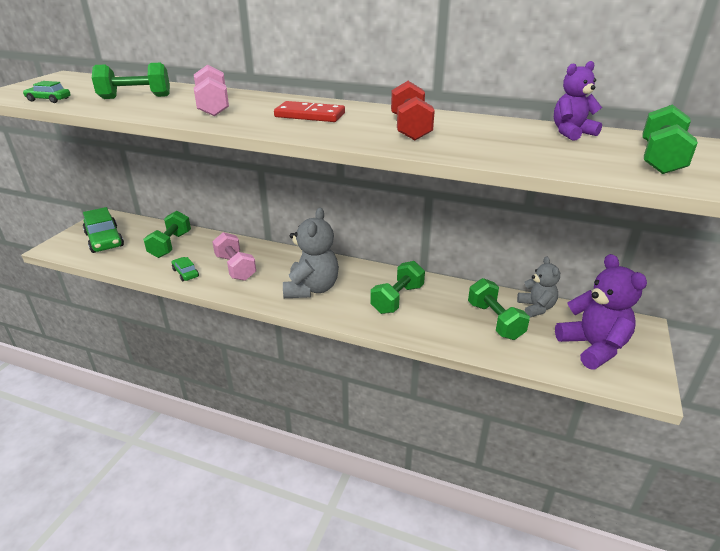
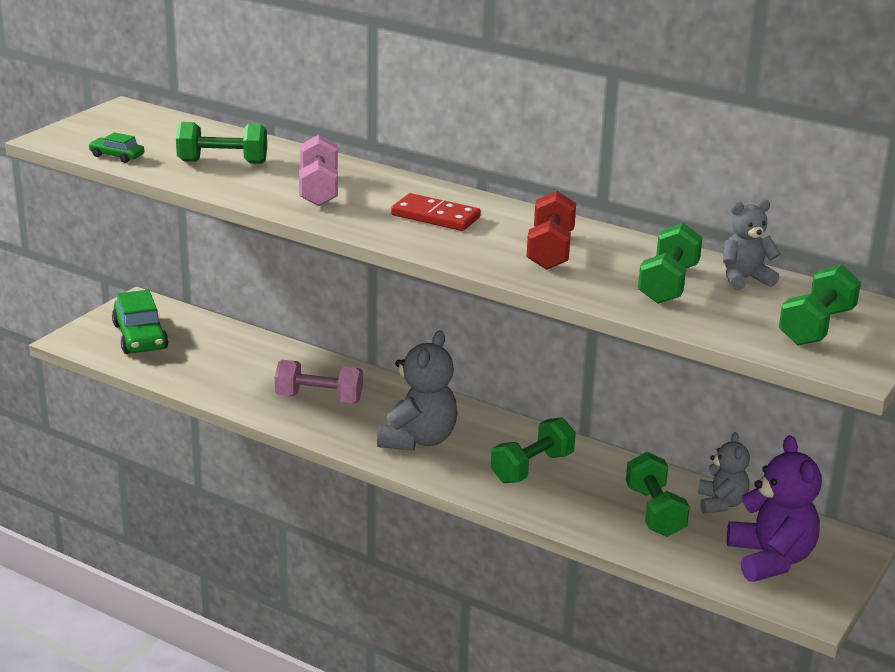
camera: 10 degrees right, 5 degrees down
green dumbbell [143,211,191,258] -> green dumbbell moved to [638,223,703,304]
green car [172,257,199,281] -> none
pink dumbbell [212,232,256,281] -> pink dumbbell turned 60 degrees counterclockwise [275,360,363,403]
purple teddy bear [554,61,602,141] -> grey teddy bear [723,199,780,290]

